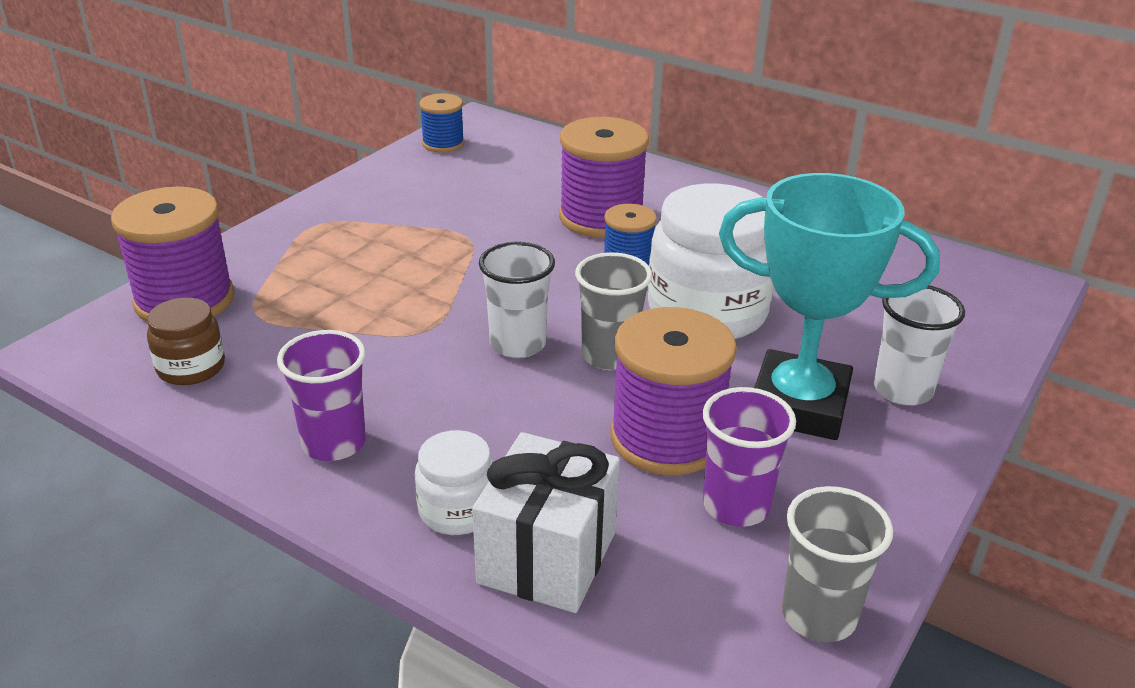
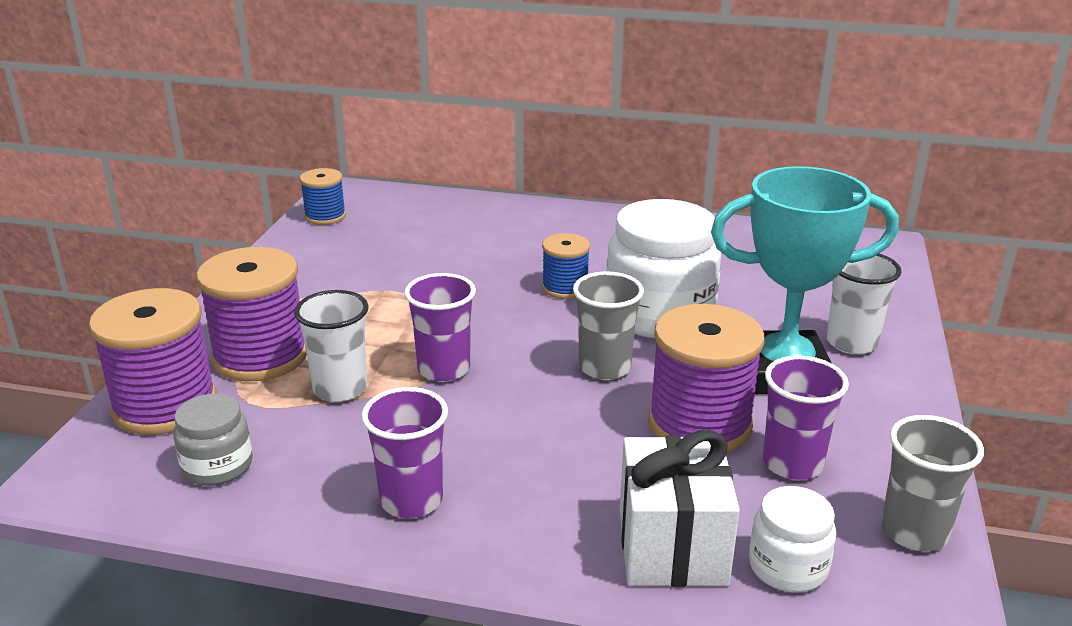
camera: 20 degrees left, 5 degrees down
brown jar [147,298,225,385] -> grey jar [173,394,253,486]
white jar [415,430,494,535] -> white jar moved to [749,486,836,593]
white cup [479,242,555,358] -> white cup moved to [294,290,369,402]
purple spool [559,117,649,238] -> purple spool moved to [196,247,307,382]
none -> purple cup [404,273,476,382]

